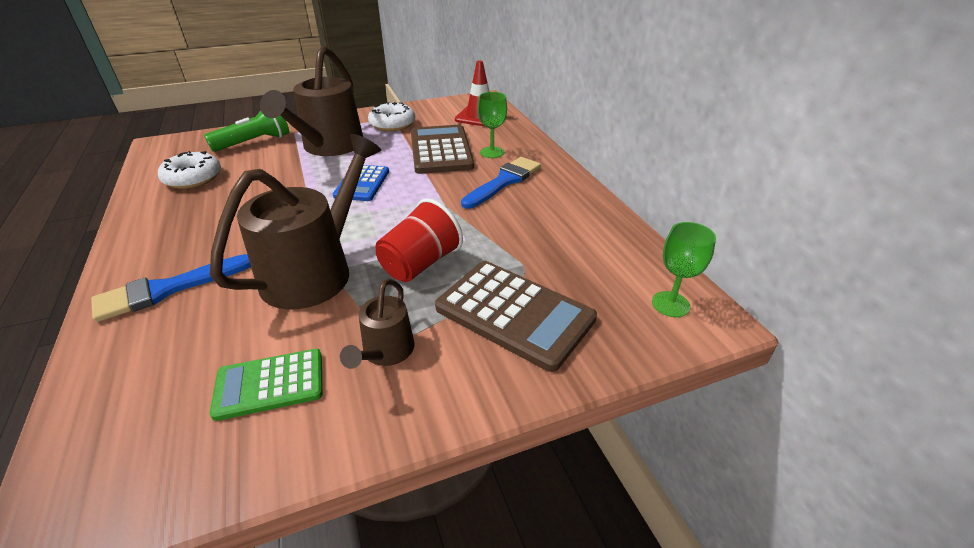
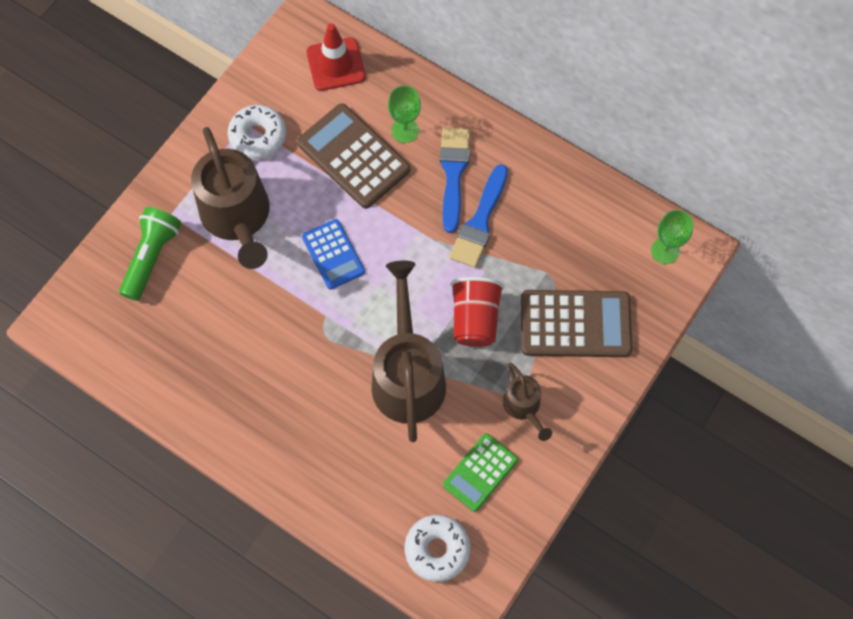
camera: 35 degrees left, 30 degrees up
blue brush [91,254,251,322] -> blue brush moved to [449,164,508,268]
white donut [158,151,221,189] -> white donut moved to [405,515,471,582]

